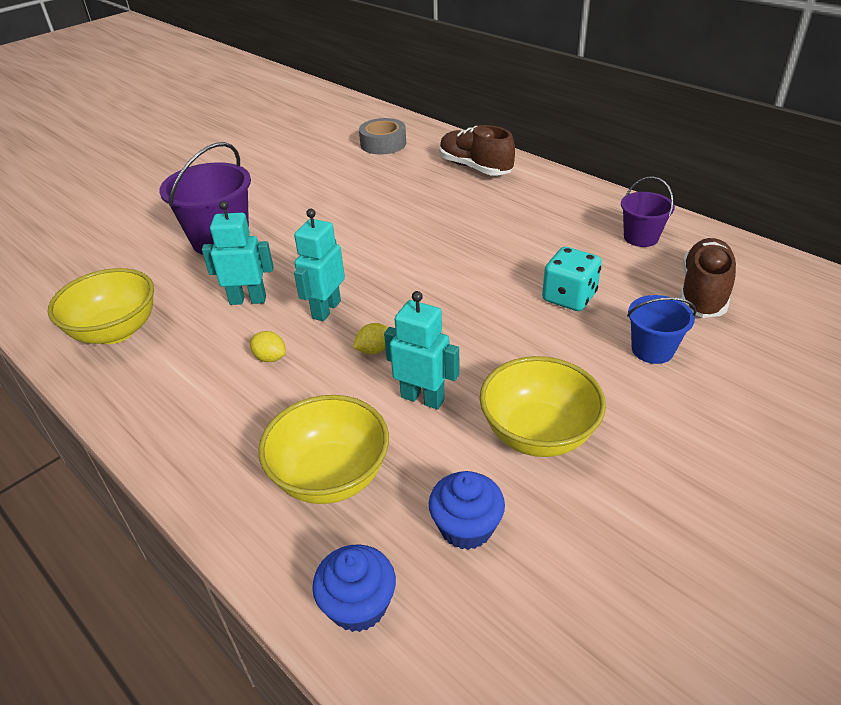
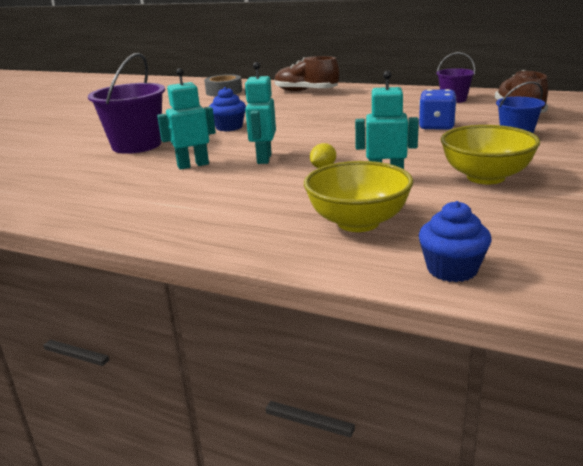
camera: 20 degrees left, 15 degrees down
yellow bowl [48,268,154,344] -> none
yellow lemon [250,331,286,362] -> none
blue cupcake [429,471,505,550] -> blue cupcake moved to [209,87,246,131]
turquoise dice [542,247,602,311] -> blue dice [419,89,457,130]

